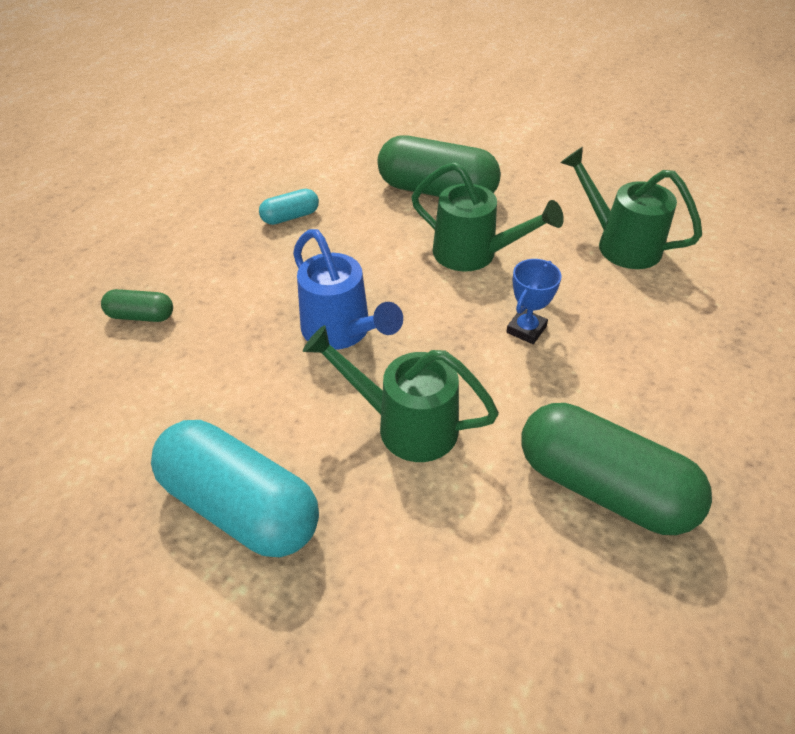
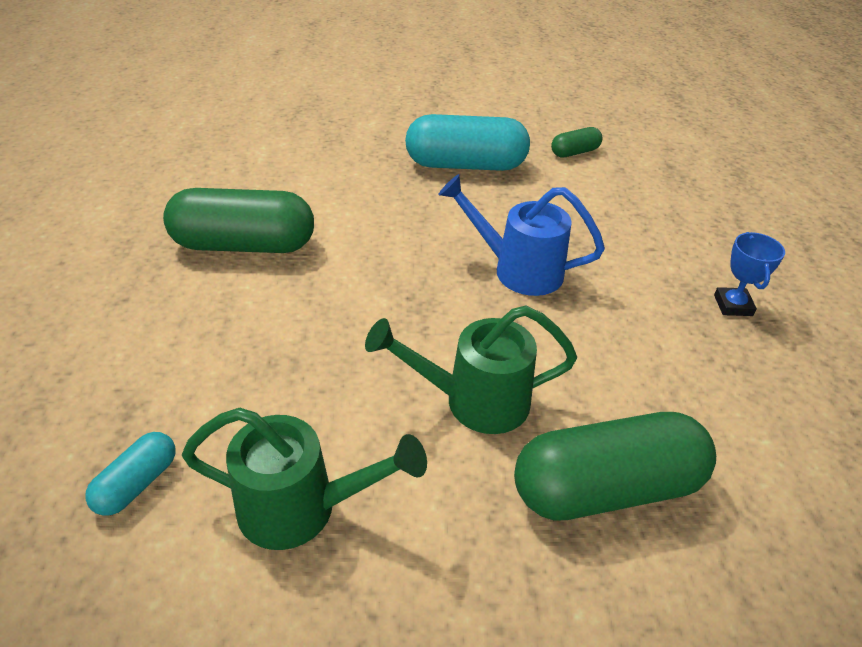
camera: 145 degrees right, 5 degrees down
green capsule [101,289,173,322] -> green capsule moved to [551,127,603,157]
turquoise capsule [259,189,319,225] -> turquoise capsule moved to [85,432,176,516]
green watering can [303,325,499,462] -> none
blue trophy [506,259,562,344] -> blue trophy moved to [714,232,785,316]

